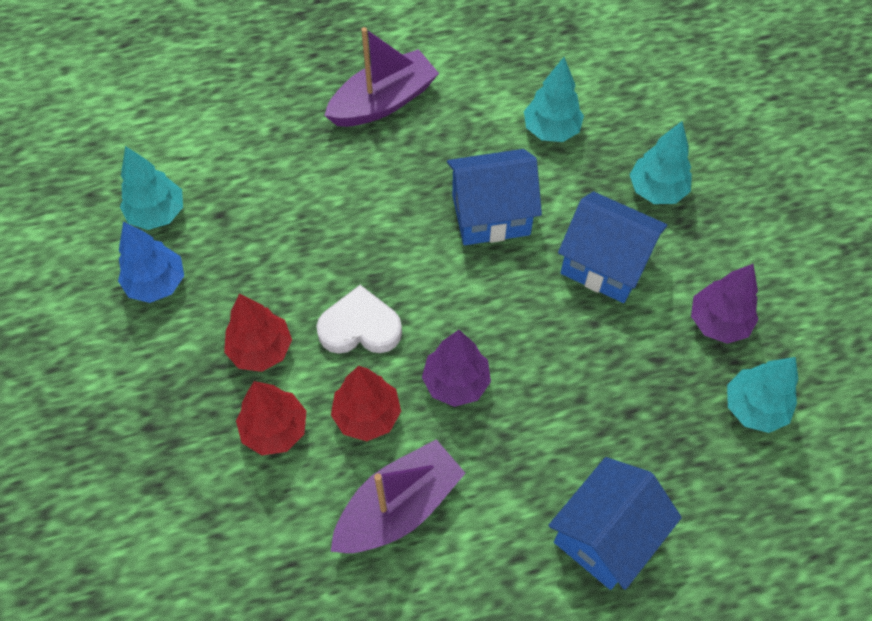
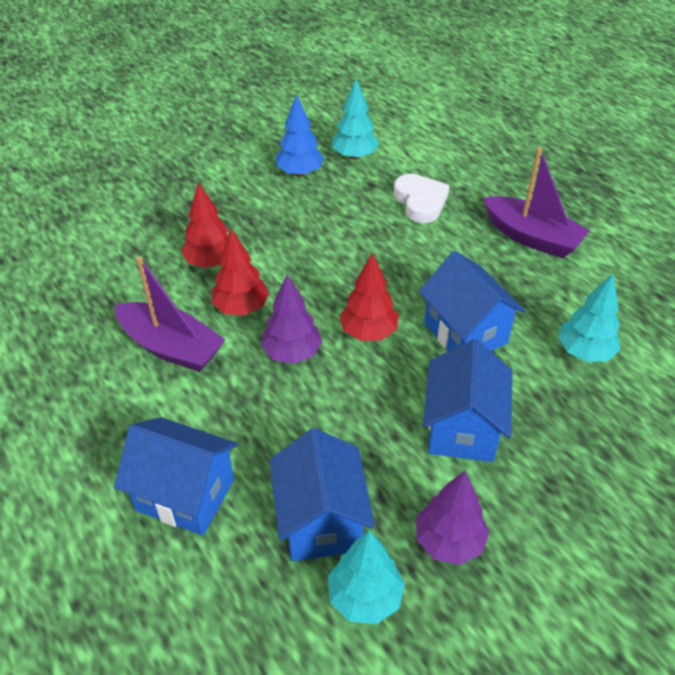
camera: 70 degrees right, 15 degrees down
red tree [224,294,292,372] -> red tree moved to [339,253,399,341]
white heart [316,285,402,354] -> white heart moved to [394,174,450,223]
turquoise tree [630,121,692,204] -> none
none -> blue house [270,428,375,561]

